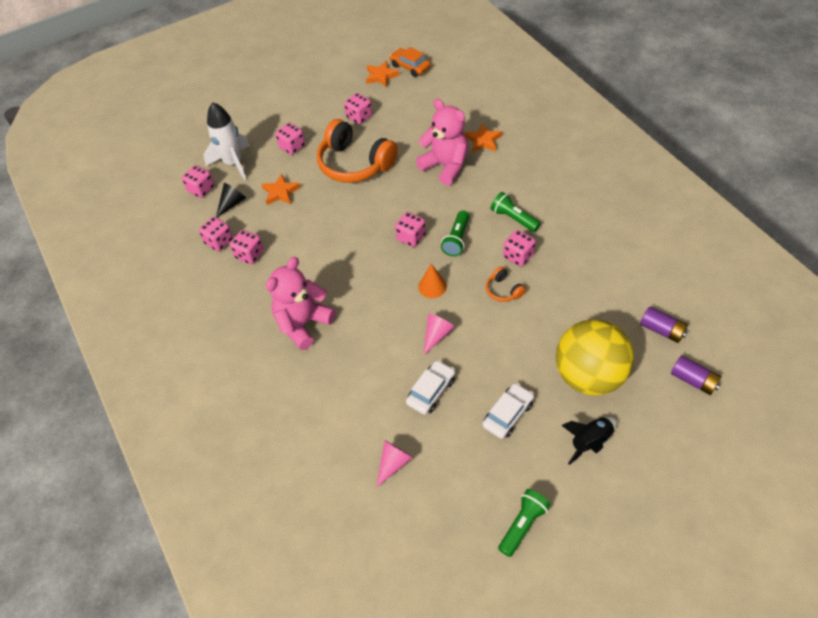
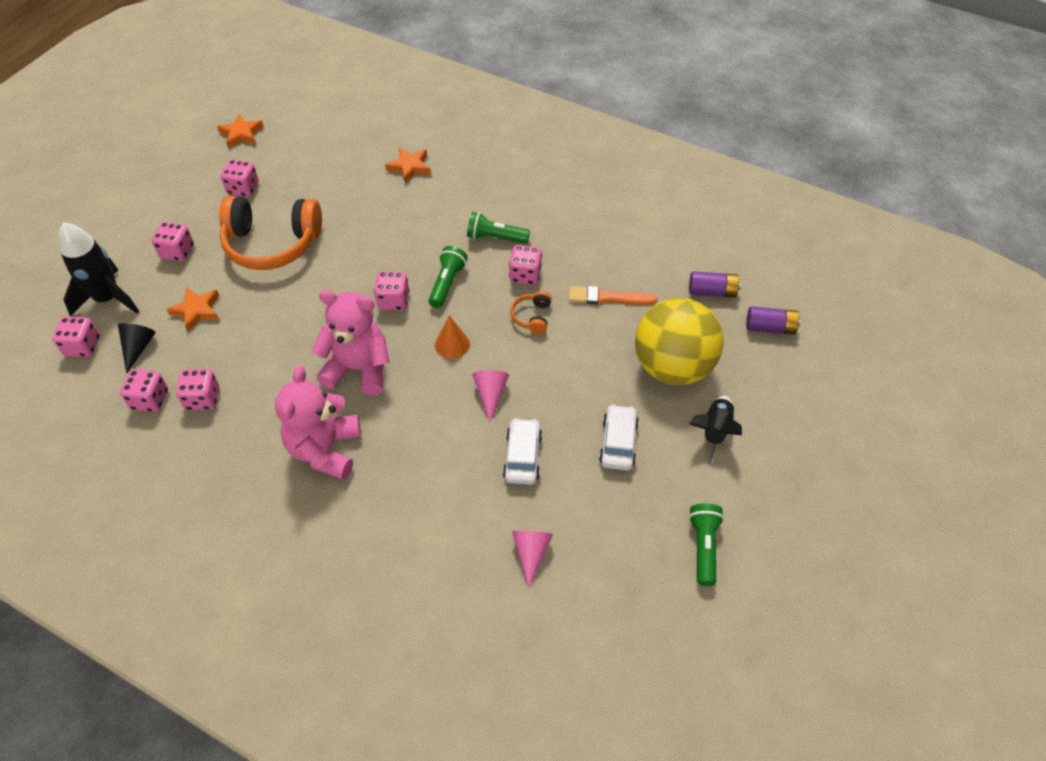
camera: 35 degrees left, 0 degrees up
white rocket [203,102,250,181] -> black rocket [58,222,139,316]
orange car [389,47,431,77] -> none
pink teddy bear [416,99,468,185] -> pink teddy bear moved to [311,290,390,396]
green flashlight [441,210,469,256] -> green flashlight turned 150 degrees counterclockwise [428,246,468,308]
orange headphones [486,267,526,302] -> orange headphones turned 75 degrees clockwise [510,291,552,334]
none -> orange brush [569,286,657,305]

